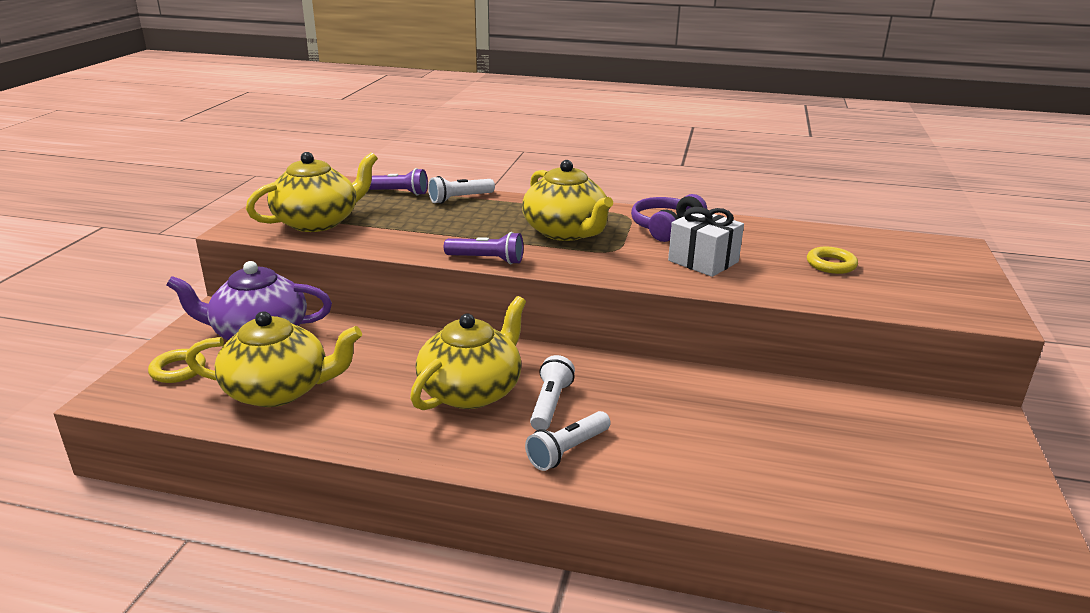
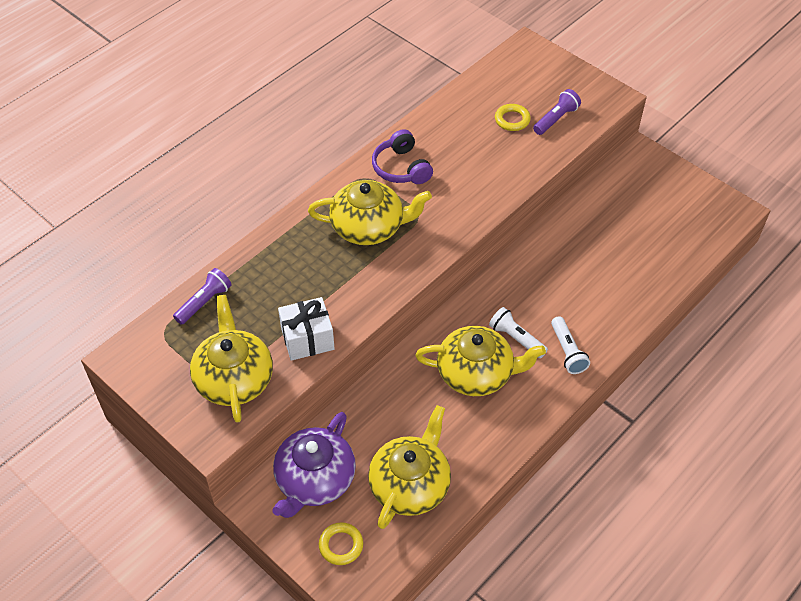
camera: 60 degrees left, 25 degrees up
yellow teapot [410,296,526,410] -> yellow teapot turned 120 degrees clockwise [415,326,546,396]
white flashlight [428,176,495,204] -> none
purple flashlight [444,232,523,264] -> purple flashlight moved to [533,89,581,135]
white gift [668,207,744,277] -> white gift moved to [278,297,335,361]

